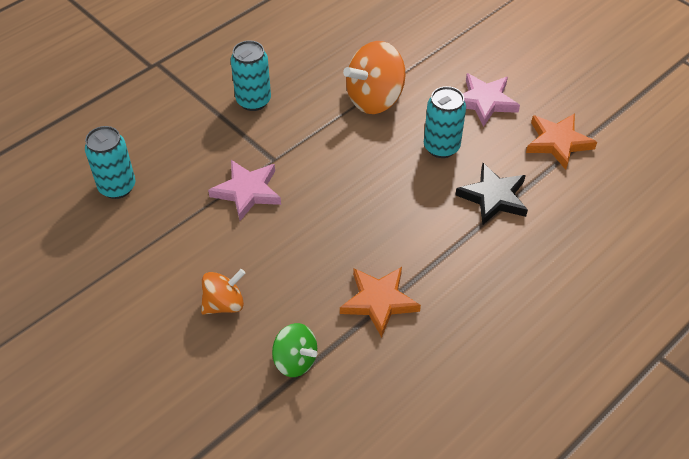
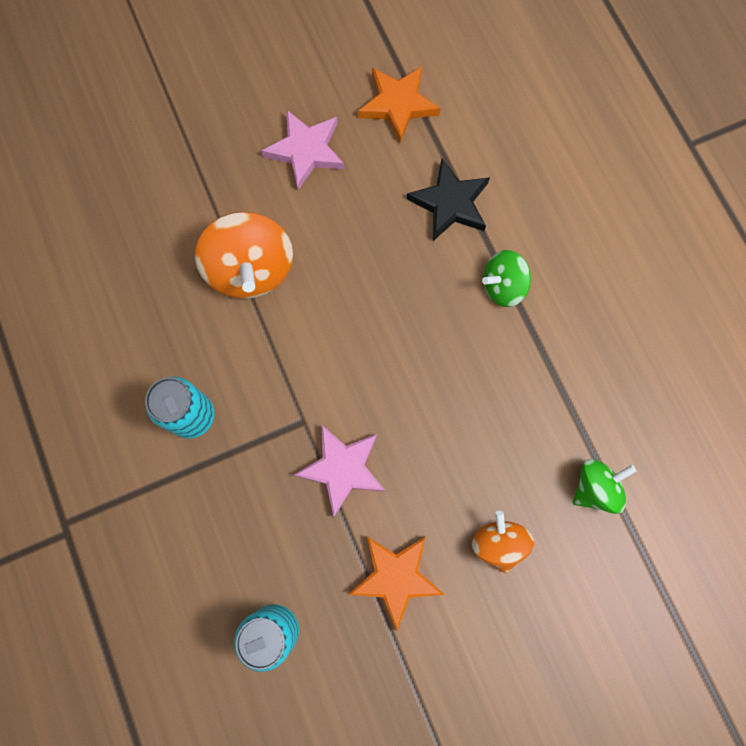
camera: 70 degrees left, 25 degrees up
orange star [340,267,421,338] -> orange star moved to [348,536,445,631]
turquoise can [424,86,466,158] -> none
none -> green spinning top [482,250,531,307]

